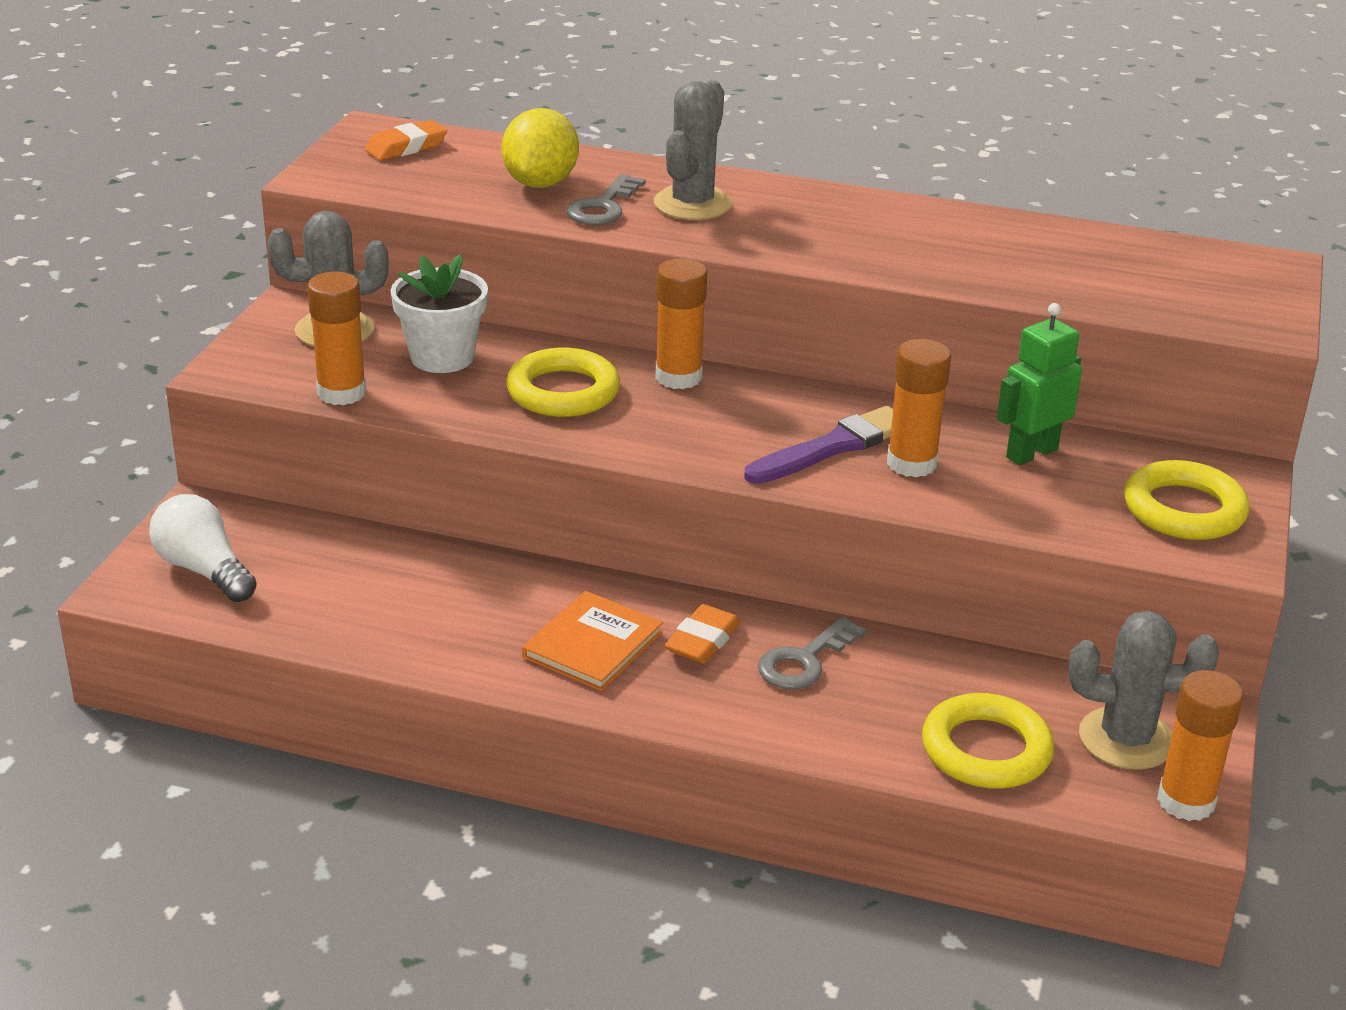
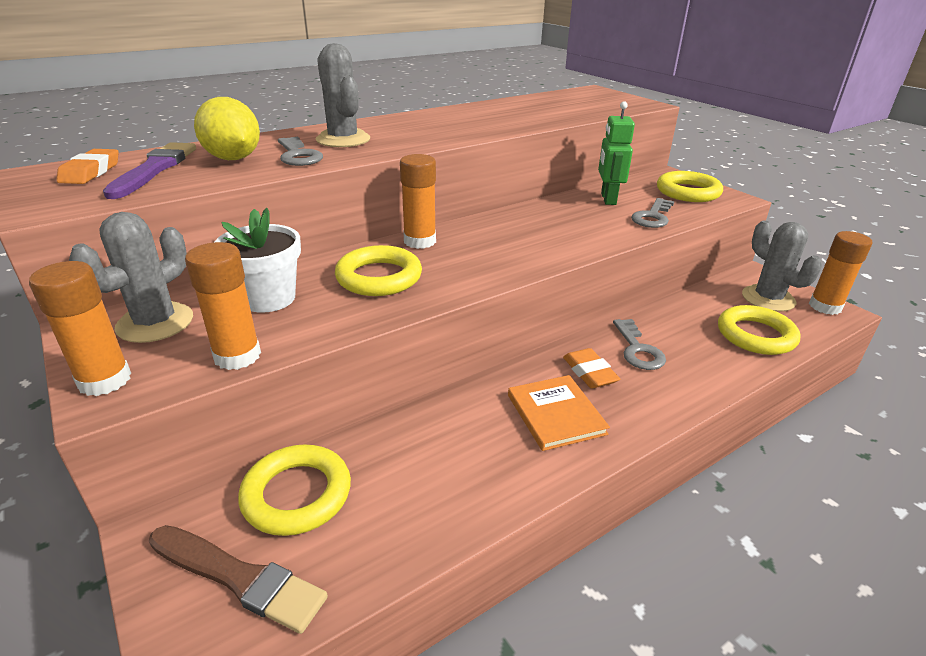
camera: 50 degrees left, 0 degrees up
white light bulb [149,494,257,602] -> brown brush [149,525,328,634]
purple brush [744,406,893,484] -> purple brush moved to [103,142,196,199]
orange glue stick [887,339,951,477] -> orange glue stick moved to [29,261,131,396]
grey cactus [1069,611,1219,770] -> grey cactus turned 75 degrees counterclockwise [742,220,822,312]
none -> yellow ring [238,445,351,536]
none -> grey key [631,198,674,228]

